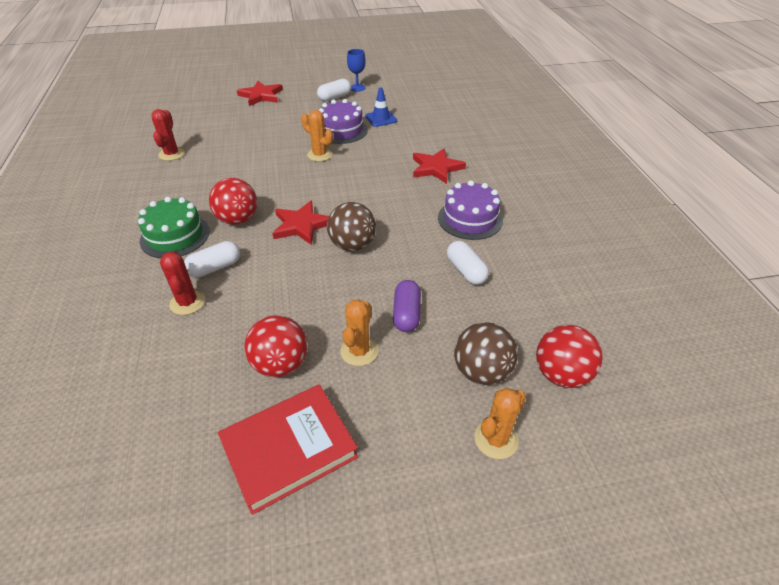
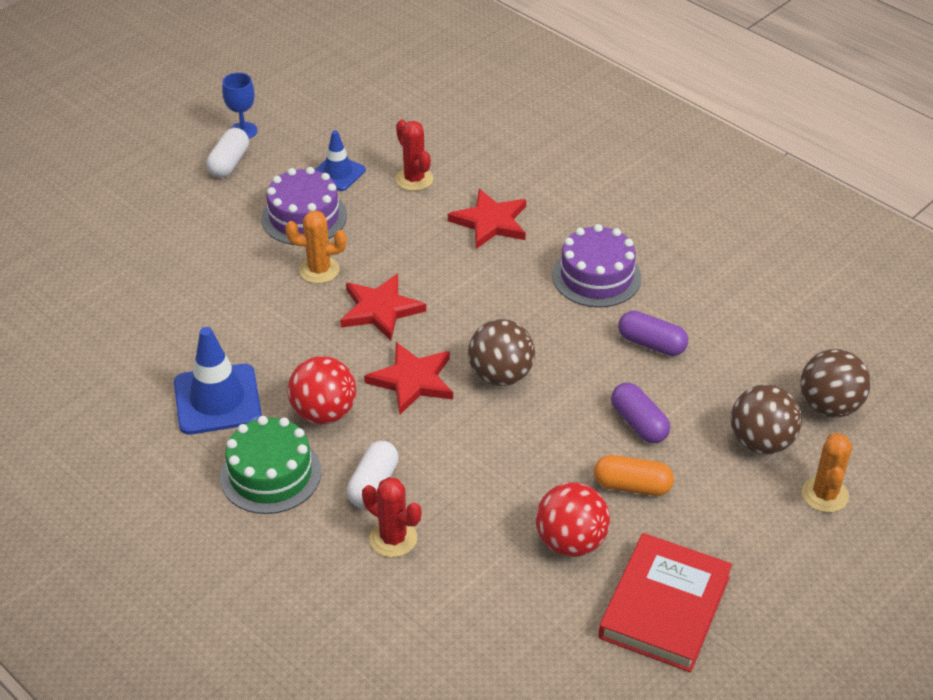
camera: 35 degrees left, 0 degrees up
red cactus [152,109,185,161] -> red cactus moved to [395,120,433,191]
red star [237,81,283,106] -> red star moved to [340,274,426,341]
orange cactus [340,300,378,366] -> orange capsule [594,455,674,496]
white capsule [447,241,489,285] -> purple capsule [618,311,688,356]
red ball [536,325,603,388] -> brown ball [800,349,871,417]
none -> blue traffic cone [174,327,262,435]

